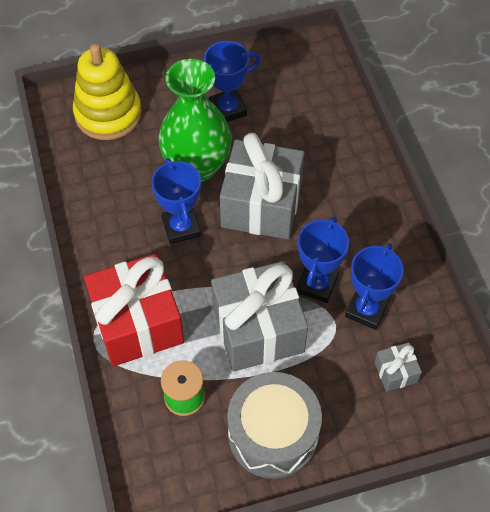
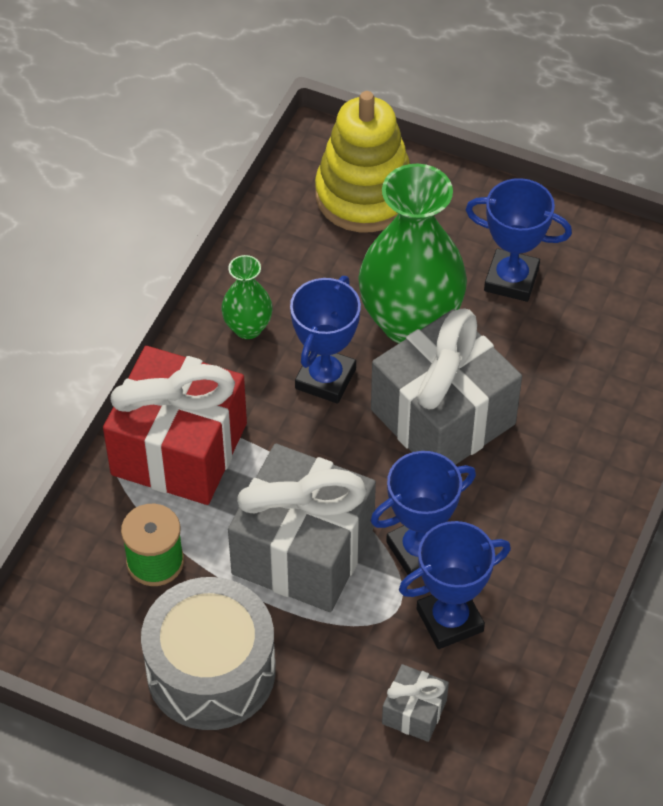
camera: 40 degrees right, 5 degrees down
none -> green vase [221,255,273,339]

